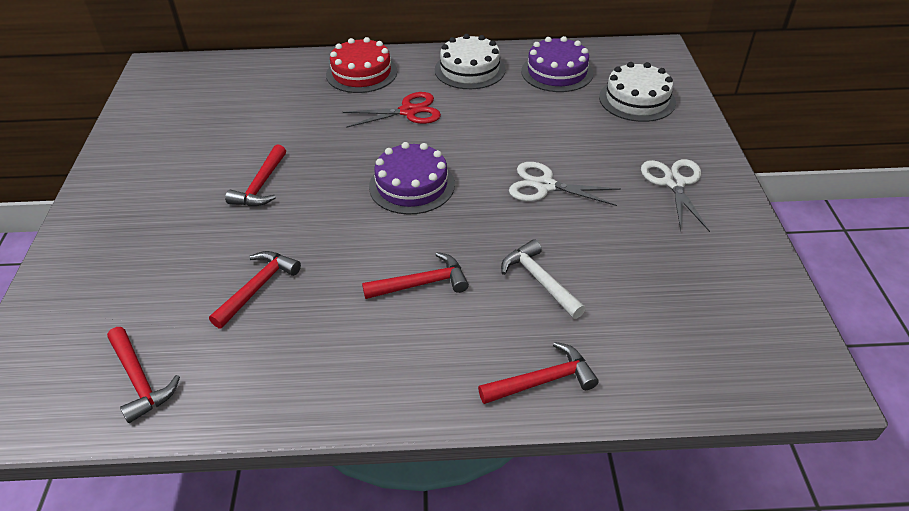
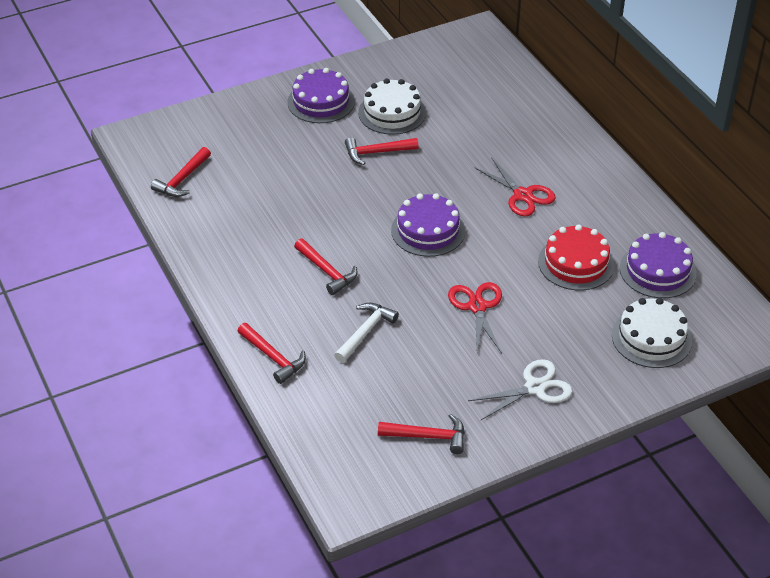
camera: 65 degrees right, 0 degrees up
red hammer [209,251,301,329] -> red hammer moved to [378,413,465,454]
red cake [326,37,397,93] -> red cake moved to [538,224,614,290]
white cake [435,34,505,89] -> white cake moved to [358,78,426,135]
white scissors [509,162,621,206] -> red scissors [448,282,502,354]
none -> purple cake [287,68,355,123]

